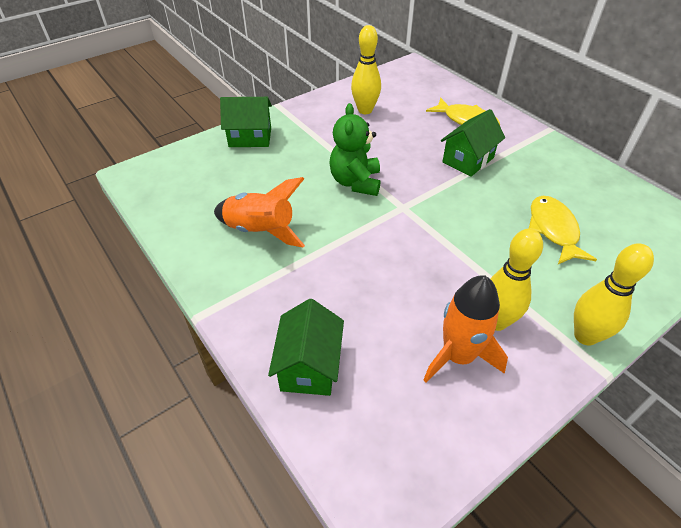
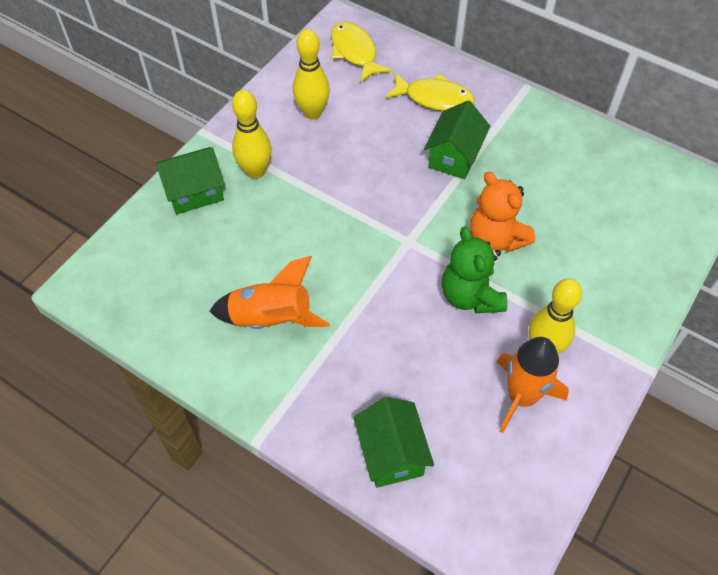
camera: 20 degrees left, 10 degrees up
green teddy bear [329,103,380,196] -> green teddy bear moved to [442,226,508,313]
yellow fish [529,196,597,264] -> yellow fish moved to [331,21,392,83]
yellow bowling pin [574,243,654,346] -> yellow bowling pin moved to [232,90,272,179]
none -> orange teddy bear [470,172,535,252]

